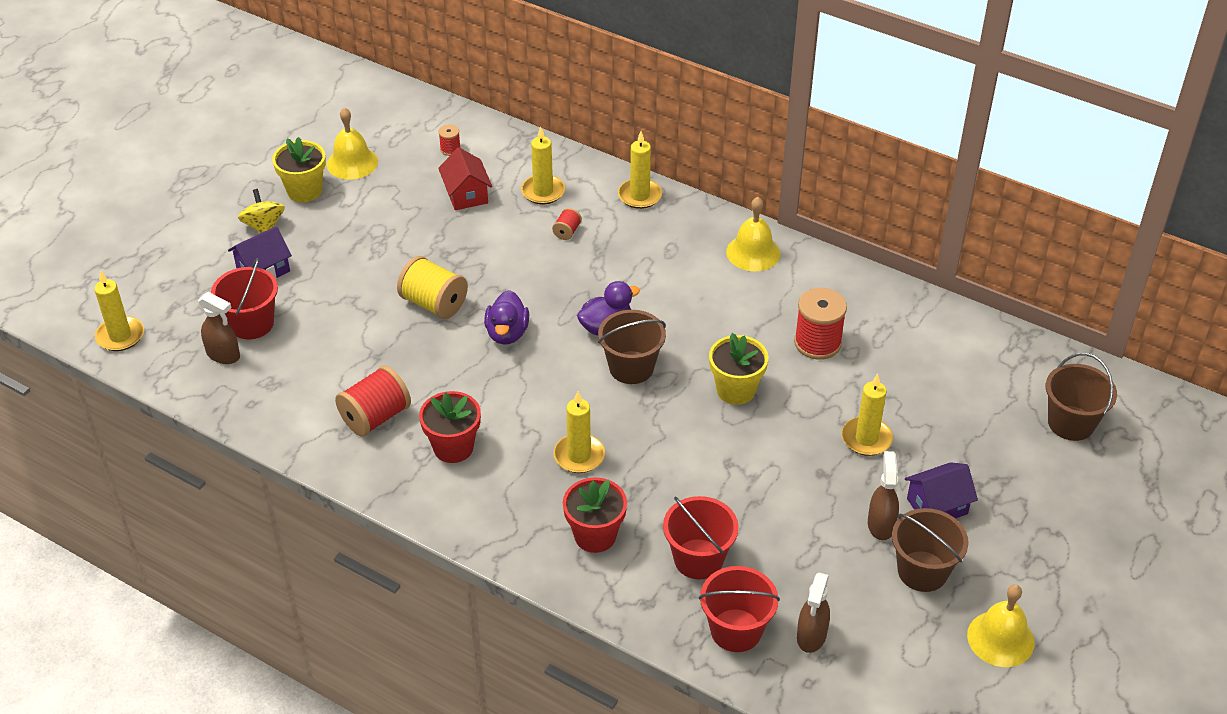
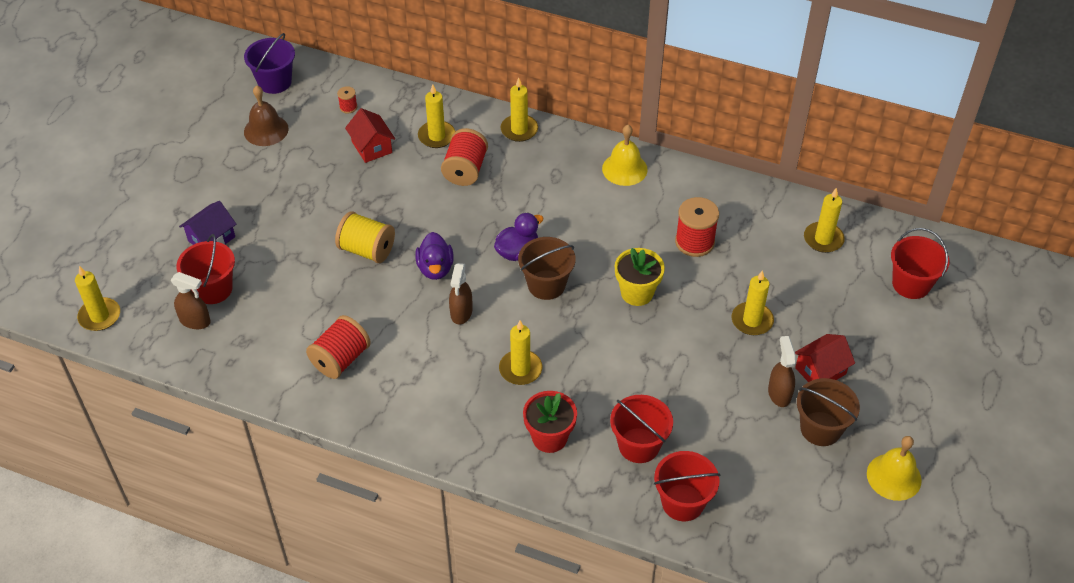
camera: 10 degrees left, 5 degrees up
yellow spinning top [238,189,285,233] -> none
yellow flower pot [272,137,326,202] -> none
yellow bell [327,107,378,180] -> brown bell [244,85,289,146]
red flower pot [419,391,481,463] -> none
red spool [552,208,582,240] -> red spool [441,128,488,186], size x2.04
brown spray bottle [797,573,830,653] -> brown spray bottle moved to [449,263,472,324]
purple house [905,462,978,519] -> red house [795,334,855,382]
brown bucket [1046,353,1117,441] -> red bucket [891,228,949,299]
none -> purple bucket [244,33,295,94]
none -> yellow candle [804,188,845,253]

